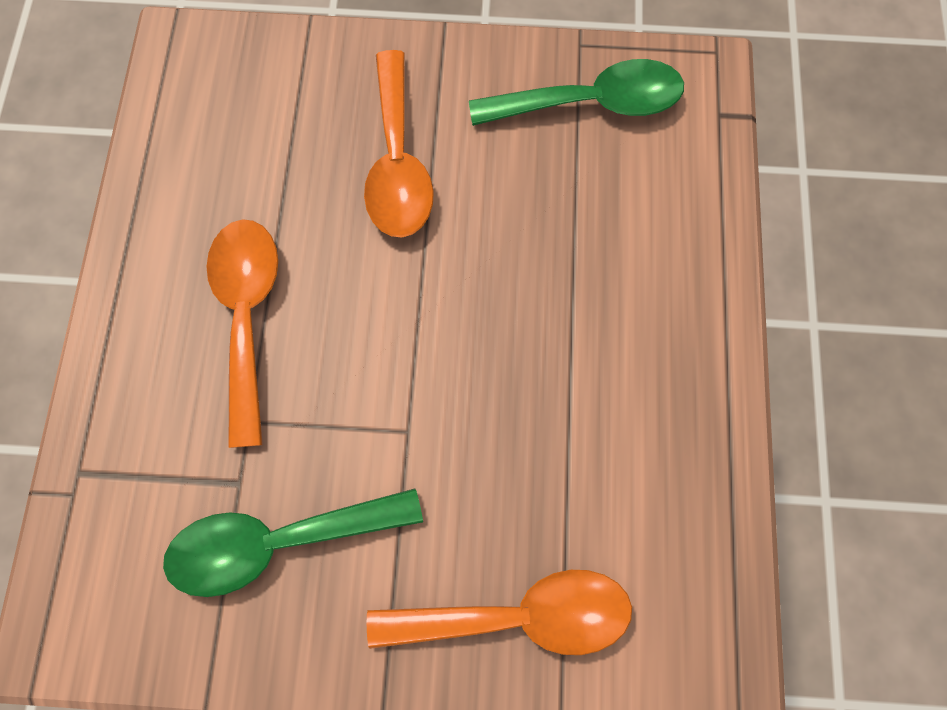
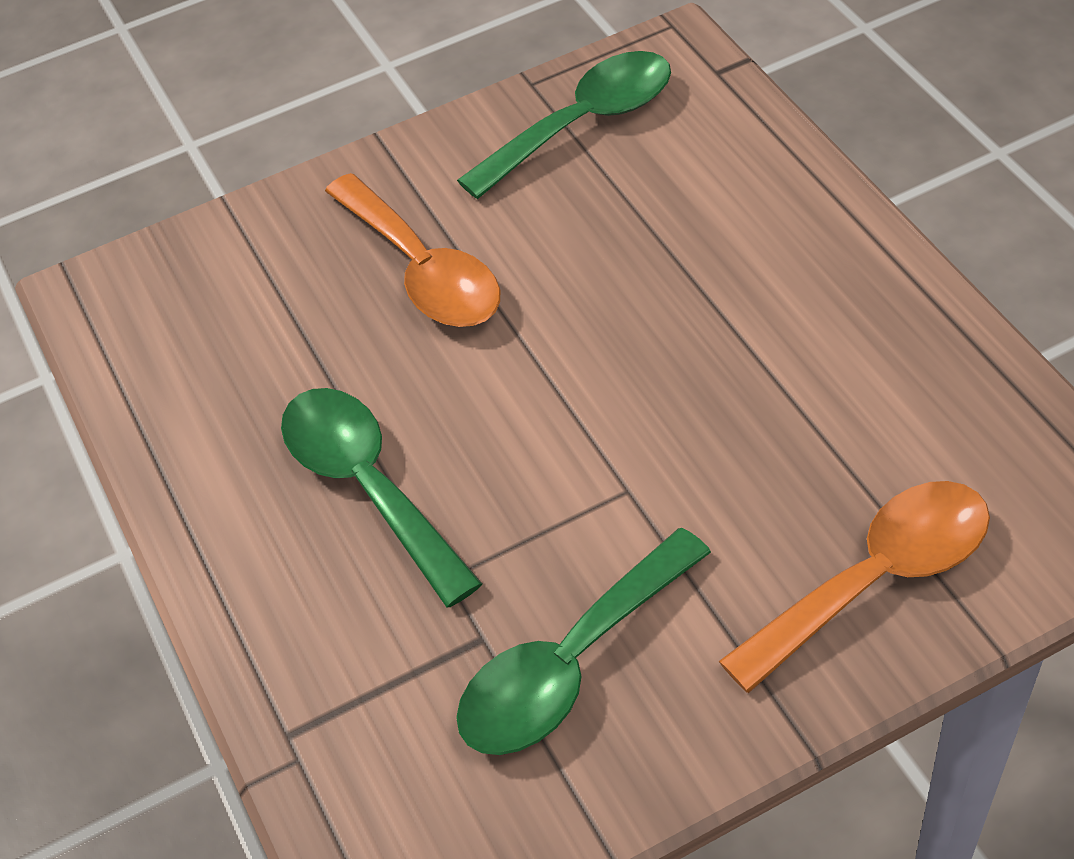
camera: 25 degrees left, 20 degrees down
orange spoon [206,219,278,448] -> green spoon [281,388,482,608]

